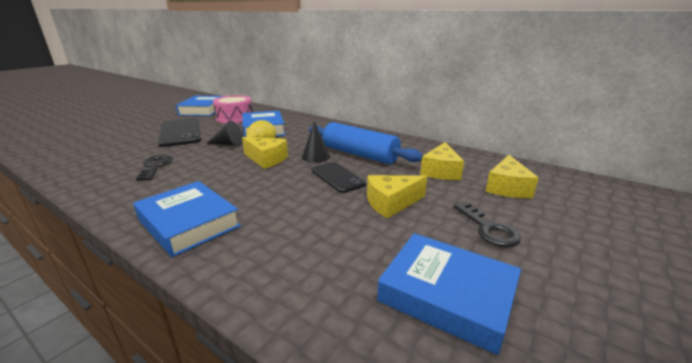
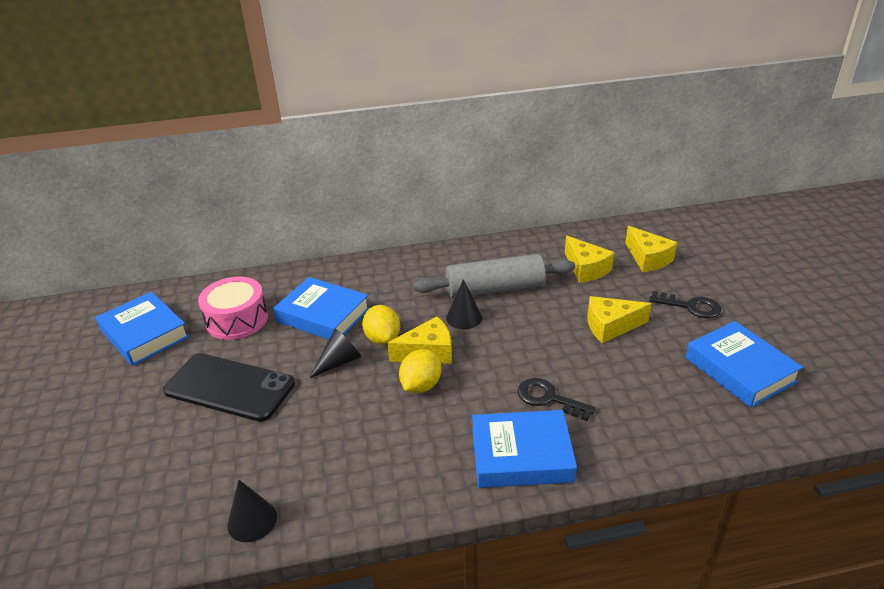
camera: 45 degrees left, 10 degrees up
black key [136,155,173,181] -> black key moved to [517,378,596,421]
blue rolling pin [309,122,423,164] -> grey rolling pin [414,254,575,298]
black phone [311,162,366,193] -> none
yellow cheese [367,175,427,219] -> yellow cheese turned 60 degrees clockwise [588,296,651,343]
blue book [377,233,521,355] -> blue book turned 75 degrees clockwise [685,321,803,408]
none -> black cone [227,480,277,542]
none -> yellow lemon [399,349,441,393]

